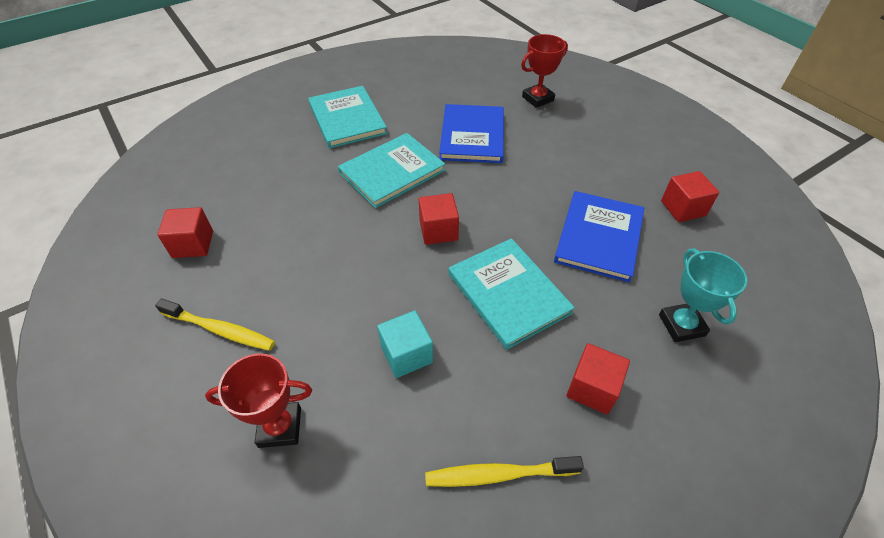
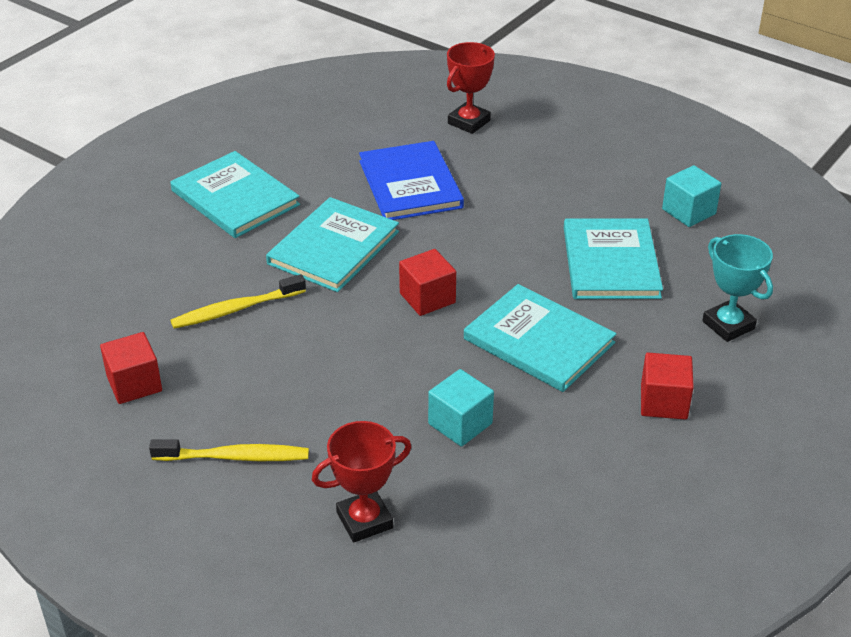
camera: 20 degrees left, 10 degrees down
yellow toothbrush [425,456,584,487] -> yellow toothbrush moved to [170,274,306,329]
blue book [554,191,644,283] -> turquoise book [564,218,663,299]
red cube [661,171,719,222] -> turquoise cube [662,165,721,227]

